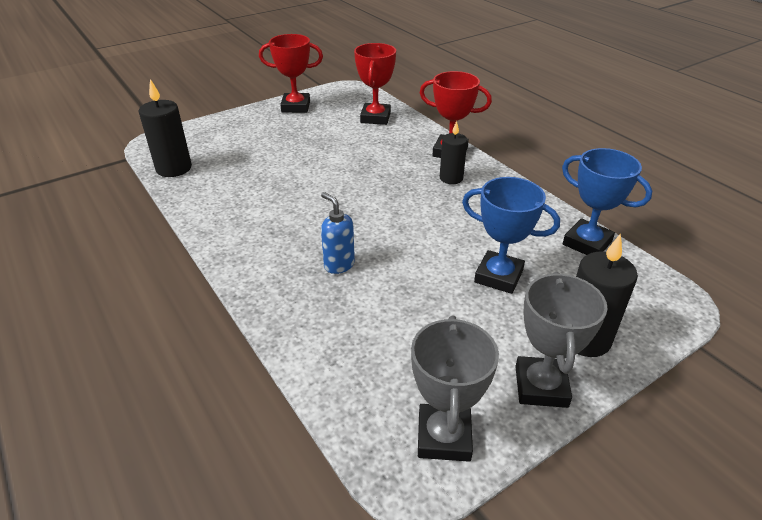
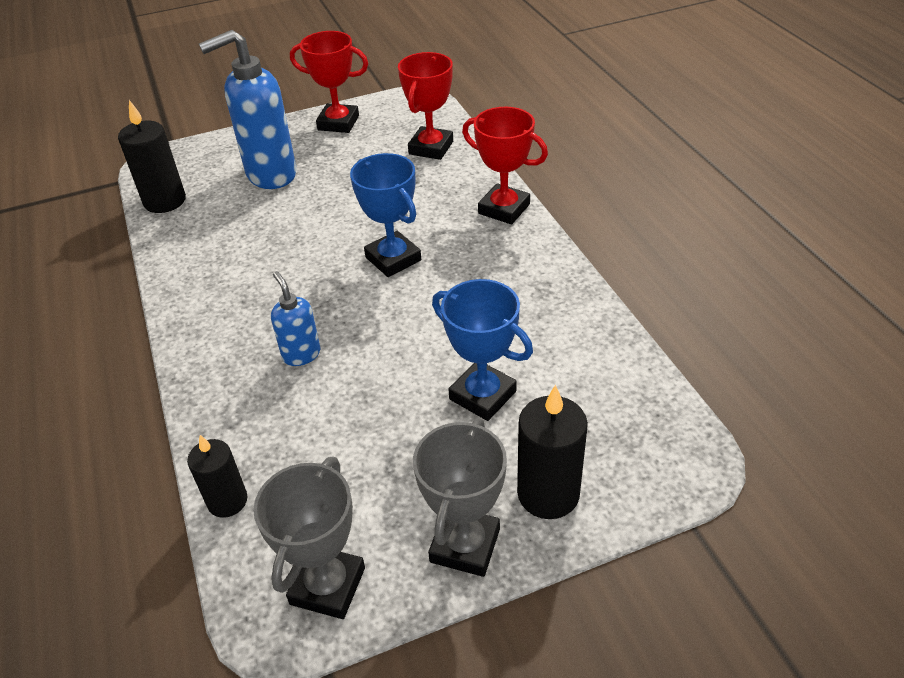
camera: 15 degrees right, 5 degrees up
black candle [440,121,467,184] -> black candle moved to [187,435,247,518]
blue trophy [562,148,652,255] -> blue trophy moved to [350,153,421,277]
none -> blue soap dispenser [199,30,297,189]

